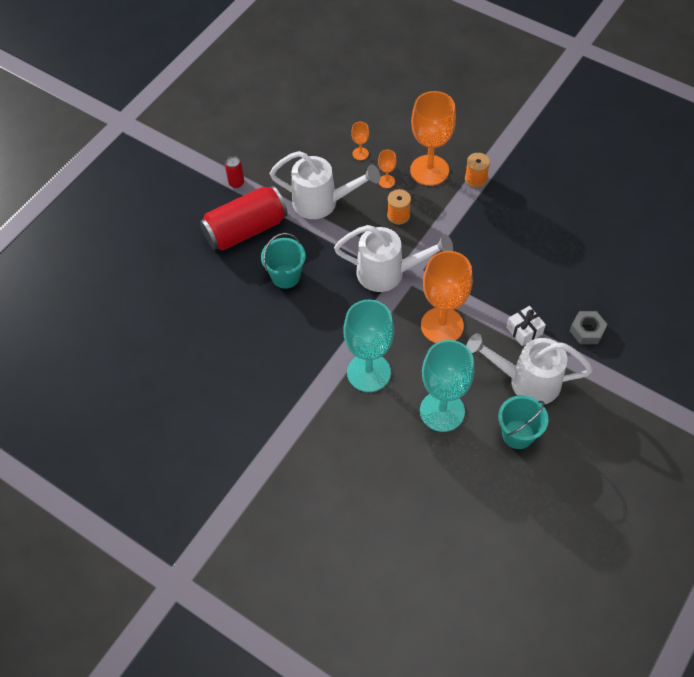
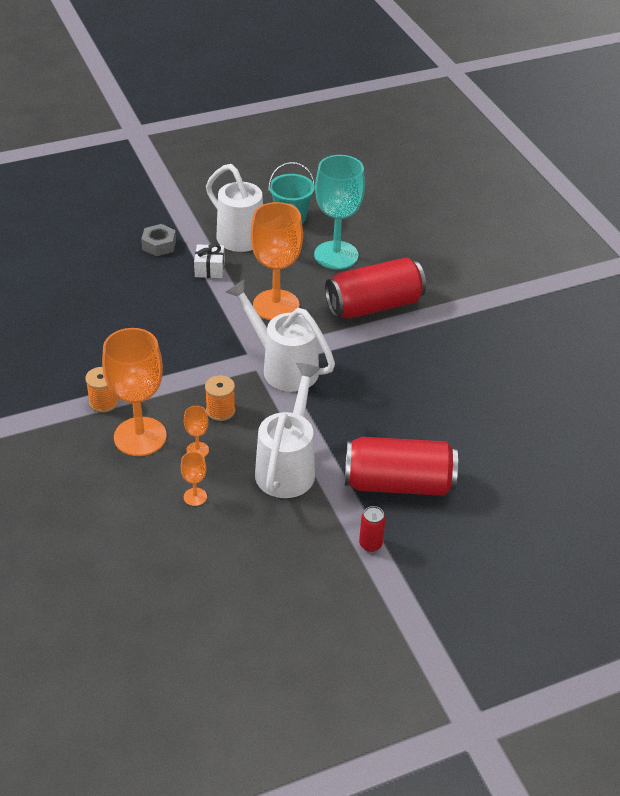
camera: 150 degrees left, 15 degrees down
turquoise bucket [261,233,306,289] -> none
white watering can [269,151,380,219] -> white watering can turned 60 degrees clockwise [255,363,321,498]
turquoise goblet [343,300,394,392] -> red can [325,257,426,319]

